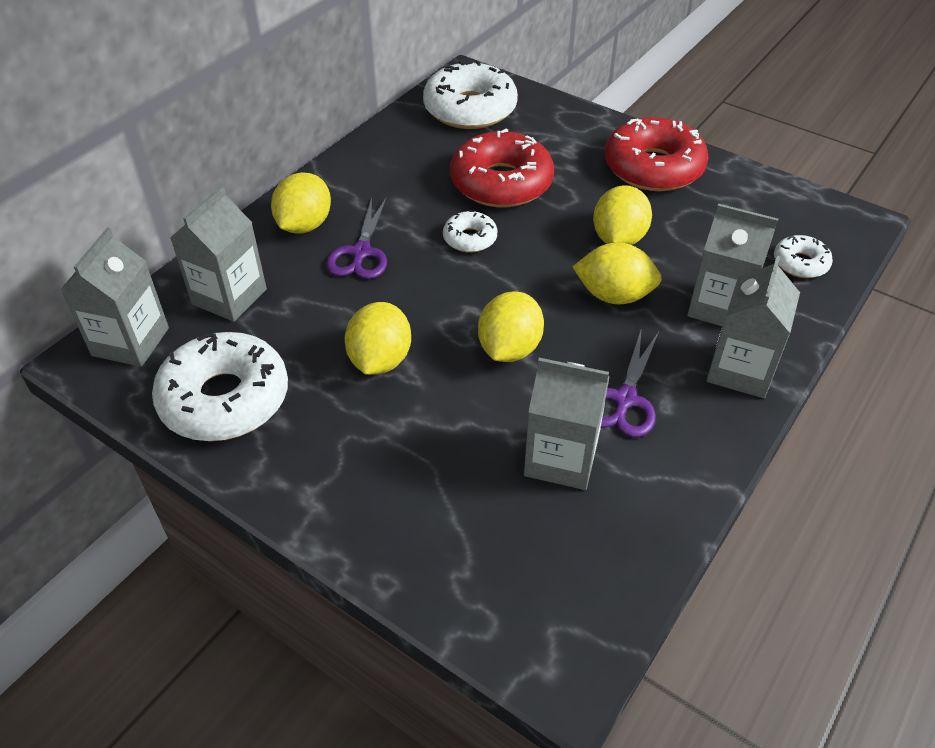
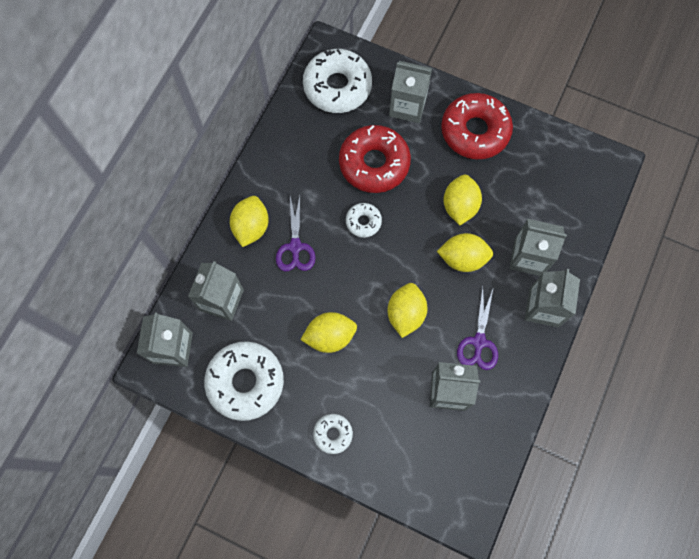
camera: 10 degrees left, 25 degrees up
yellow lemon [345,302,411,375] -> yellow lemon turned 75 degrees clockwise [301,312,357,353]
white donut [774,235,833,278] -> white donut moved to [313,414,353,454]
none -> grey carton [389,61,432,123]

